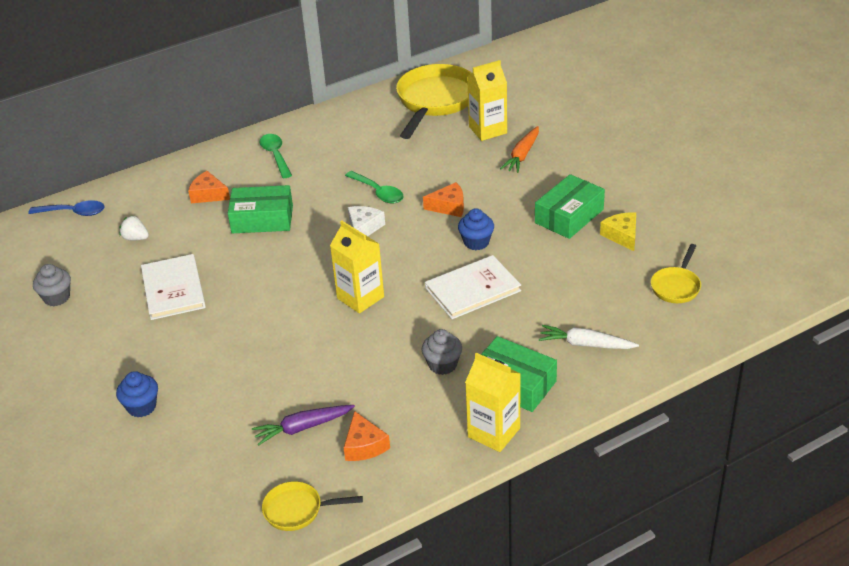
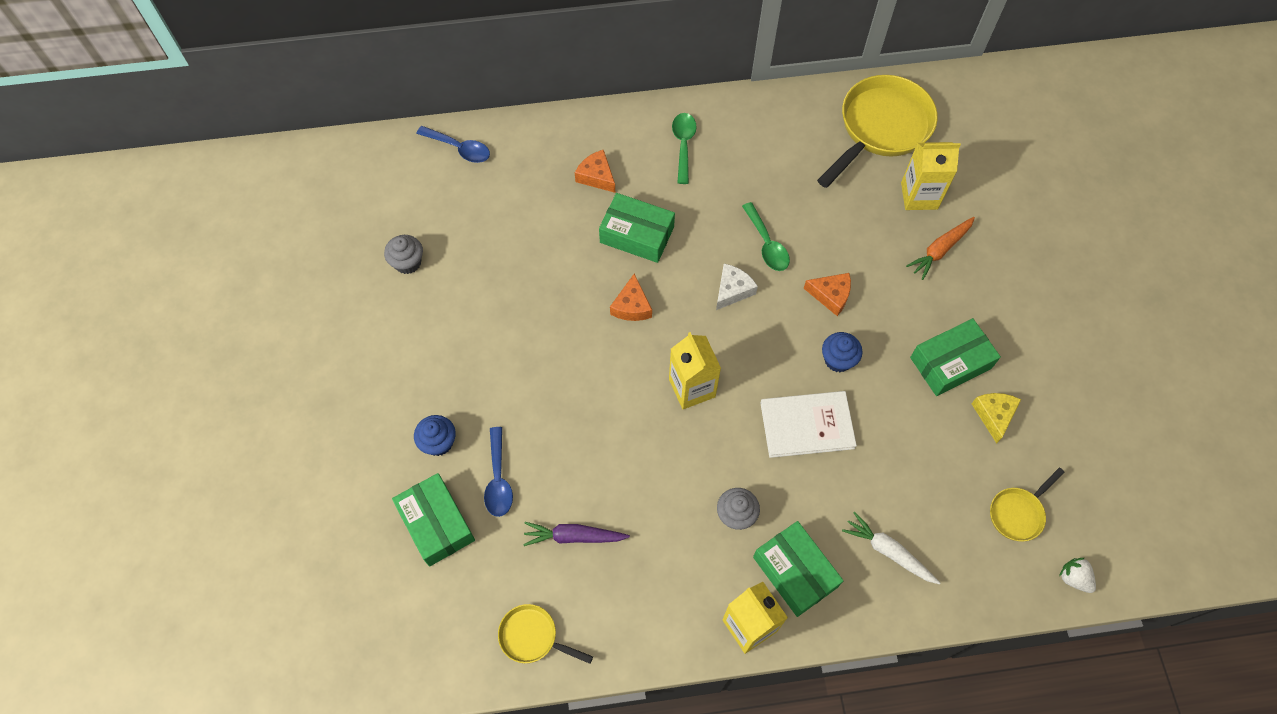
camera: 20 degrees right, 25 degrees up
white strawberry [119,215,149,240] -> white strawberry moved to [1059,558,1096,593]
white book [141,254,206,320] -> none
orange cheese [344,411,390,461] -> orange cheese moved to [610,274,652,321]
none -> green box [392,473,475,567]
none -> blue spoon [484,427,513,517]

